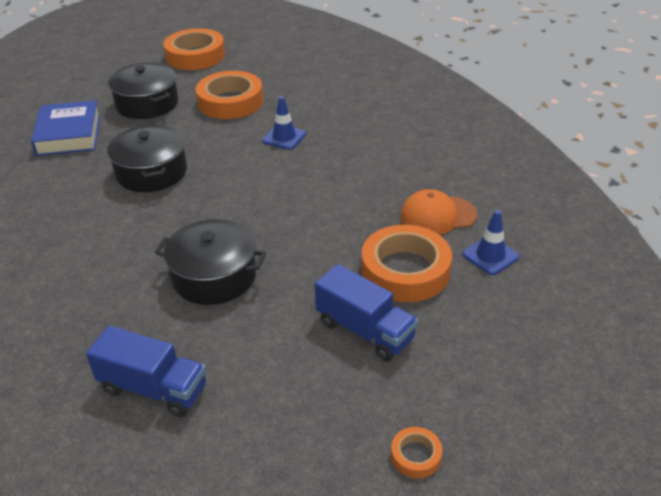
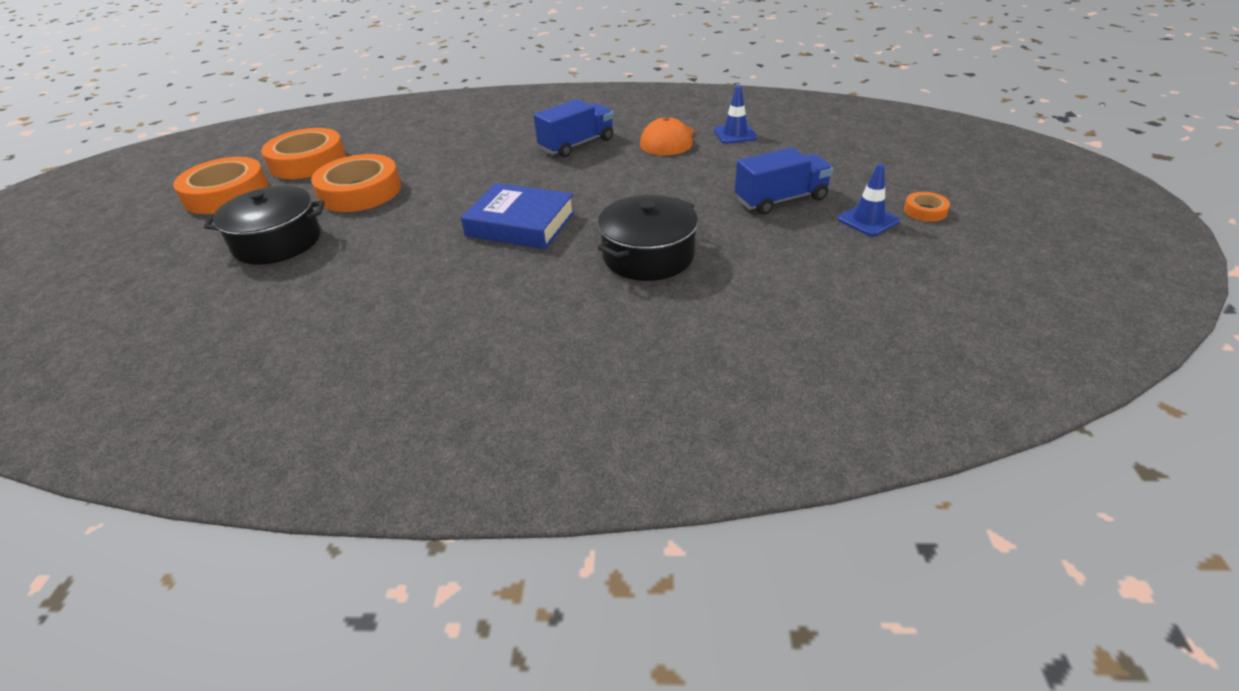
camera: 60 degrees left, 0 degrees up
blue book [31,100,101,156] -> blue book moved to [461,183,575,249]
blue truck [86,326,206,417] -> blue truck moved to [534,99,614,157]
black pot [107,125,187,192] -> none
blue traffic cone [262,96,306,150] -> blue traffic cone moved to [837,163,900,236]
orange tape [362,225,452,302] -> orange tape moved to [261,128,346,179]

